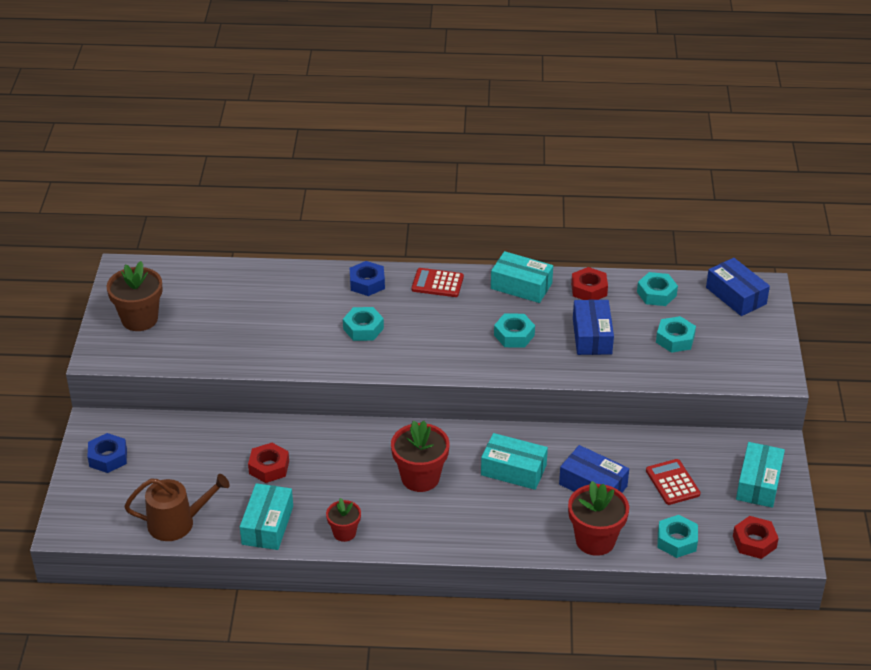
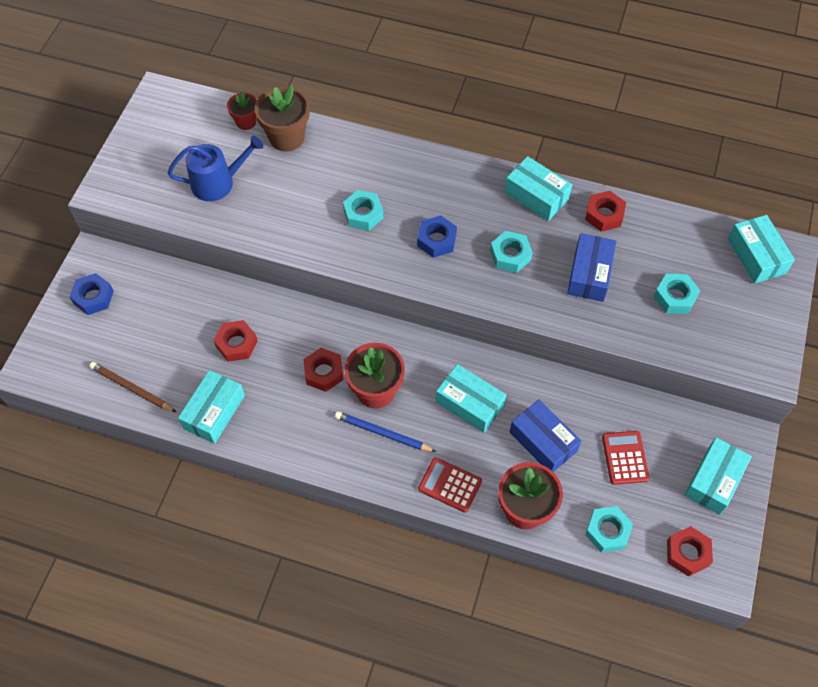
camera: 15 degrees right, 20 degrees up
brown flower pot [107,261,163,331] -> brown flower pot moved to [254,84,310,152]
brown watering can [124,474,230,541] -> brown pencil [89,362,176,412]
red flower pot [326,498,361,542] -> red flower pot moved to [227,91,257,130]
blue nut [350,261,385,296] -> blue nut moved to [417,215,457,258]
red calculator [412,268,464,297] -> red calculator moved to [418,457,482,513]
turquoise nut [637,272,678,306] -> none
blue box [706,258,770,316] -> turquoise box [728,215,795,284]
none -> blue watering can [168,135,263,201]
none -> red nut [304,348,343,392]
none -> blue pencil [335,411,436,452]

